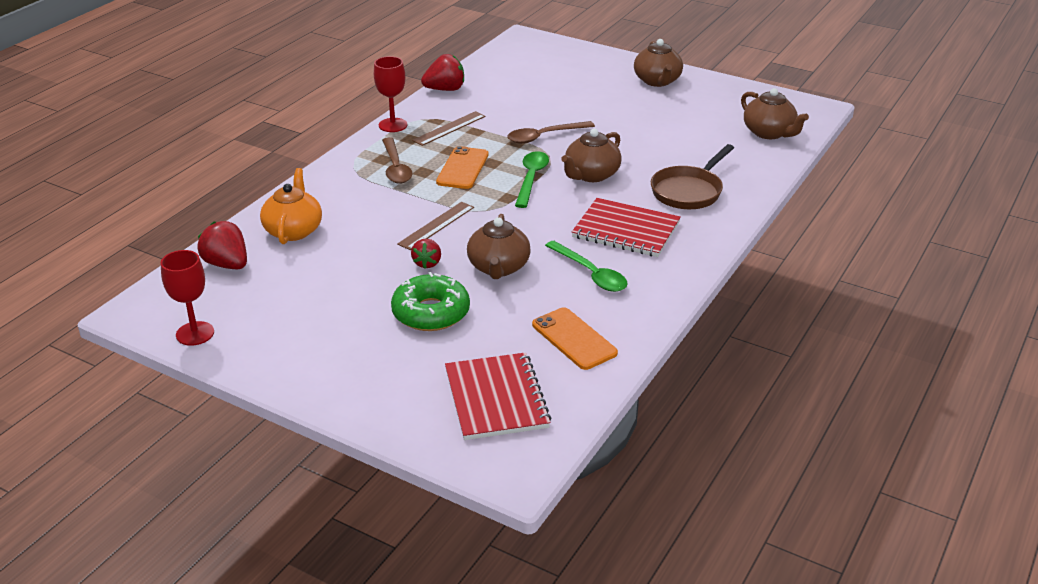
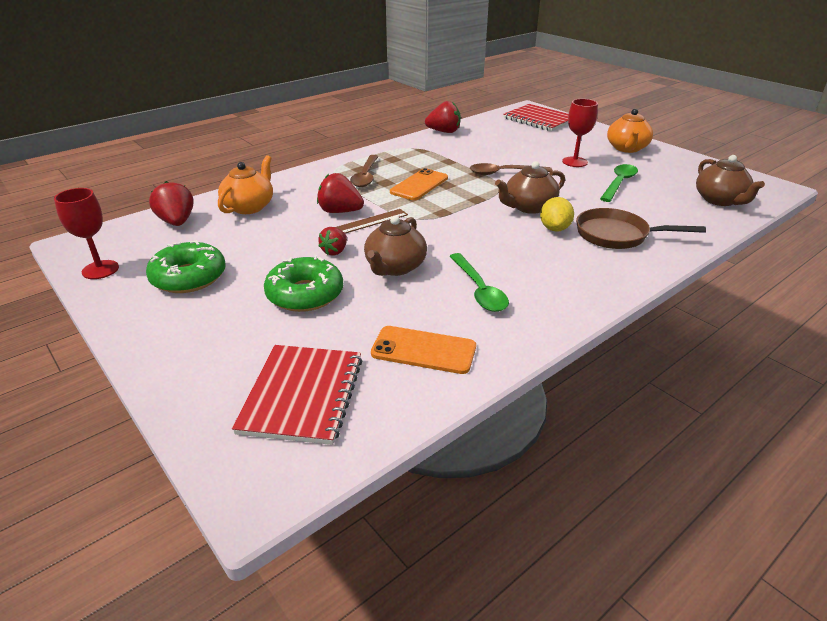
camera: 20 degrees right, 0 degrees up
red goblet [374,56,407,132] -> red goblet moved to [562,99,598,167]
brown ruler [412,111,485,146] -> none
green spoon [515,151,549,208] -> green spoon moved to [600,164,638,202]
orange phone [532,307,618,370] -> orange phone turned 60 degrees counterclockwise [371,326,476,374]
red notebook [572,198,681,257] -> red notebook moved to [503,104,568,131]
brown teapot [634,39,683,87] -> orange teapot [607,109,653,153]
brown pan [651,144,734,209] -> brown pan turned 45 degrees clockwise [576,208,706,249]
none -> green donut [146,240,226,293]
none -> red strawberry [317,173,364,213]
none -> yellow lemon [540,197,574,232]

